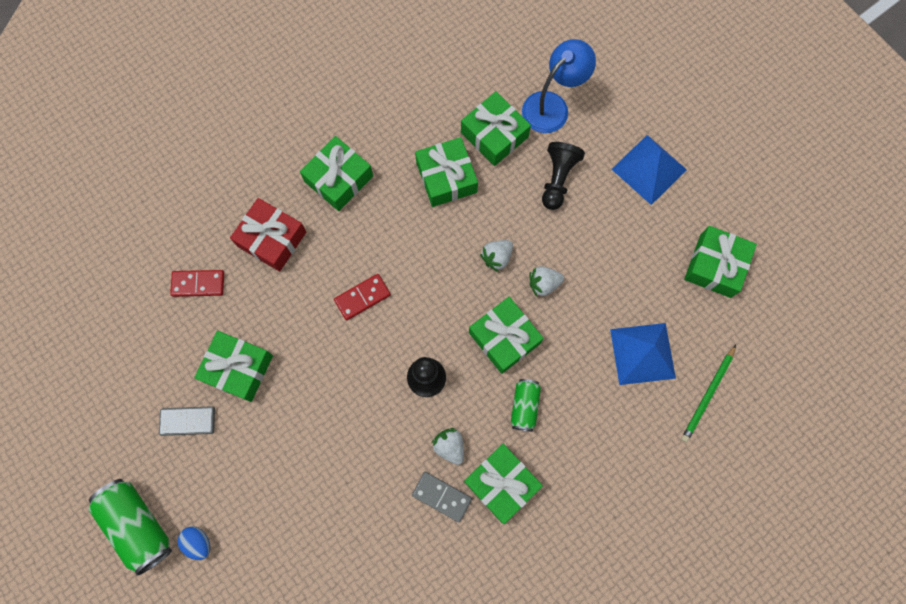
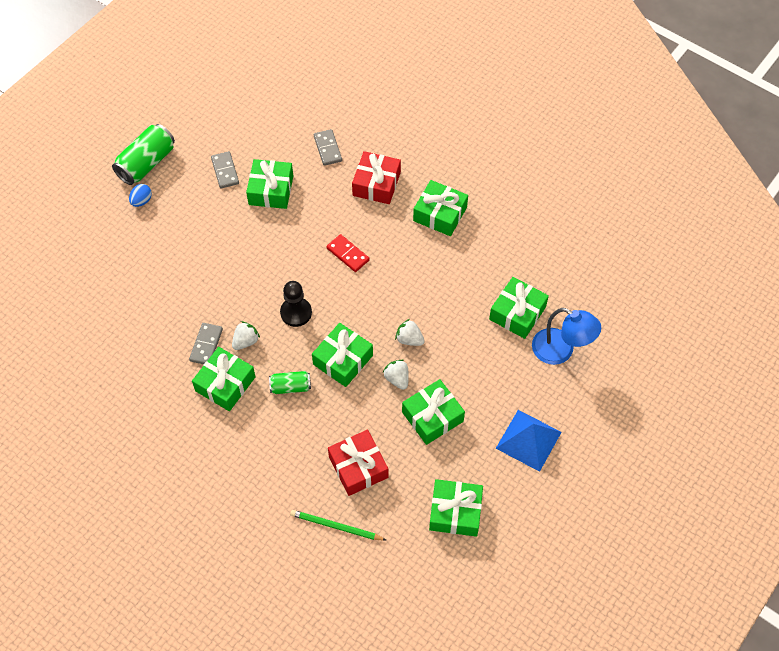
camera: 75 degrees right, 15 degrees down
red domino [170,270,224,297] -> grey domino [314,129,342,166]
green gift [415,137,478,207] -> green gift moved to [402,379,465,445]
black pawn [542,142,585,210] -> none
blue pyramid [610,323,676,385] -> red gift [328,430,388,496]

